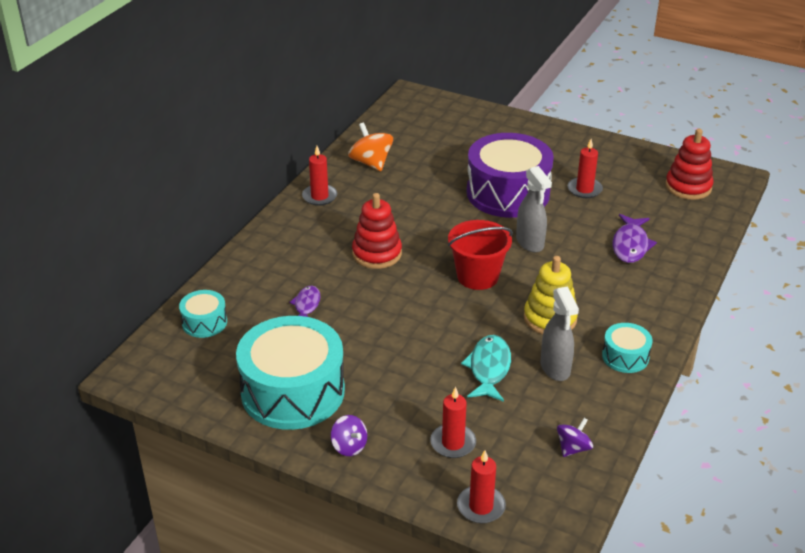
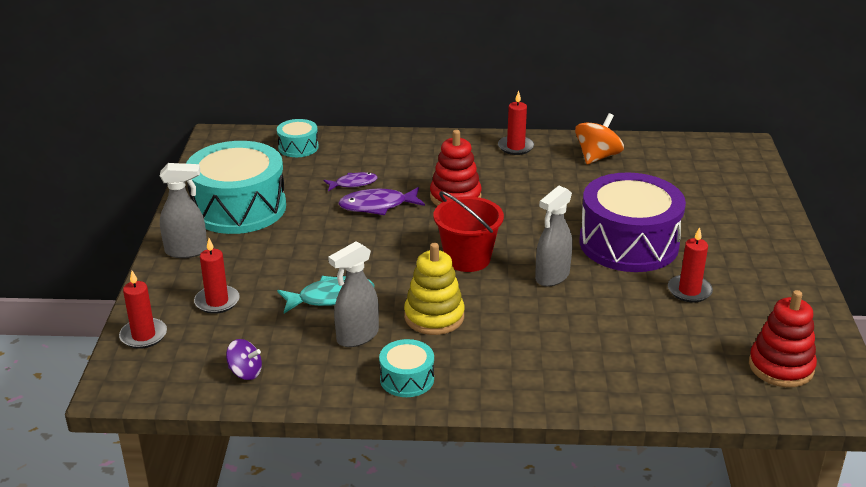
camera: 65 degrees right, 5 degrees down
purple spinning top [331,415,367,456] -> grey spray bottle [160,163,207,258]
purple fish [613,214,657,263] -> purple fish moved to [338,187,425,215]

